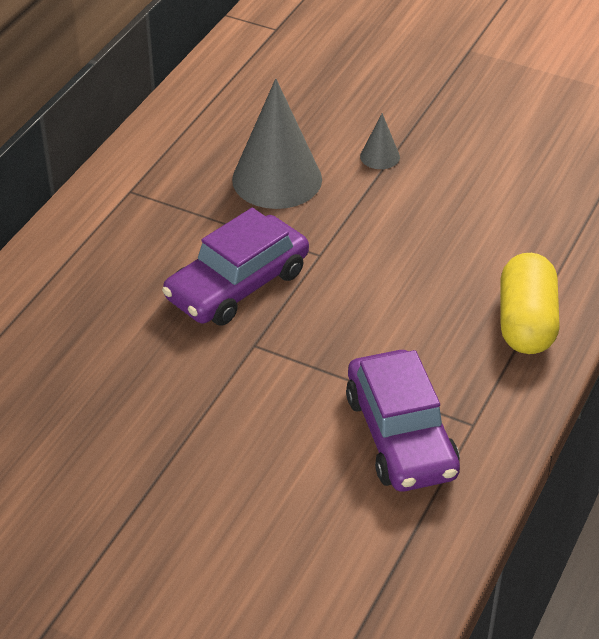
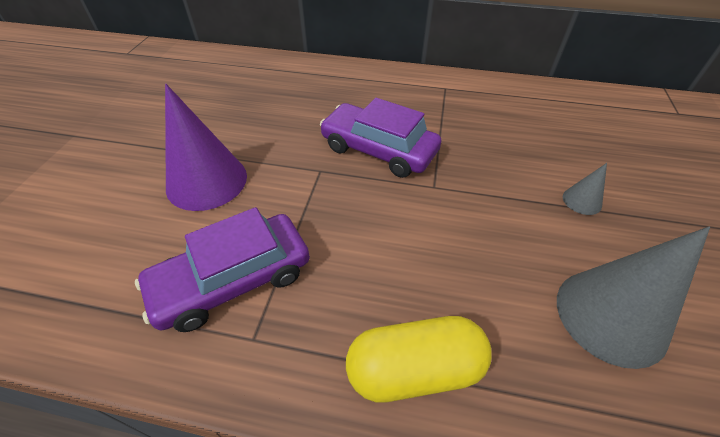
camera: 75 degrees right, 5 degrees up
grey cone [232,79,322,209] -> grey cone moved to [557,227,710,369]
none -> purple cone [165,84,247,211]

